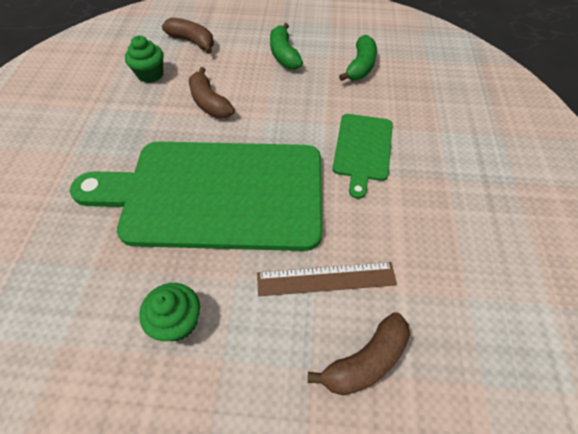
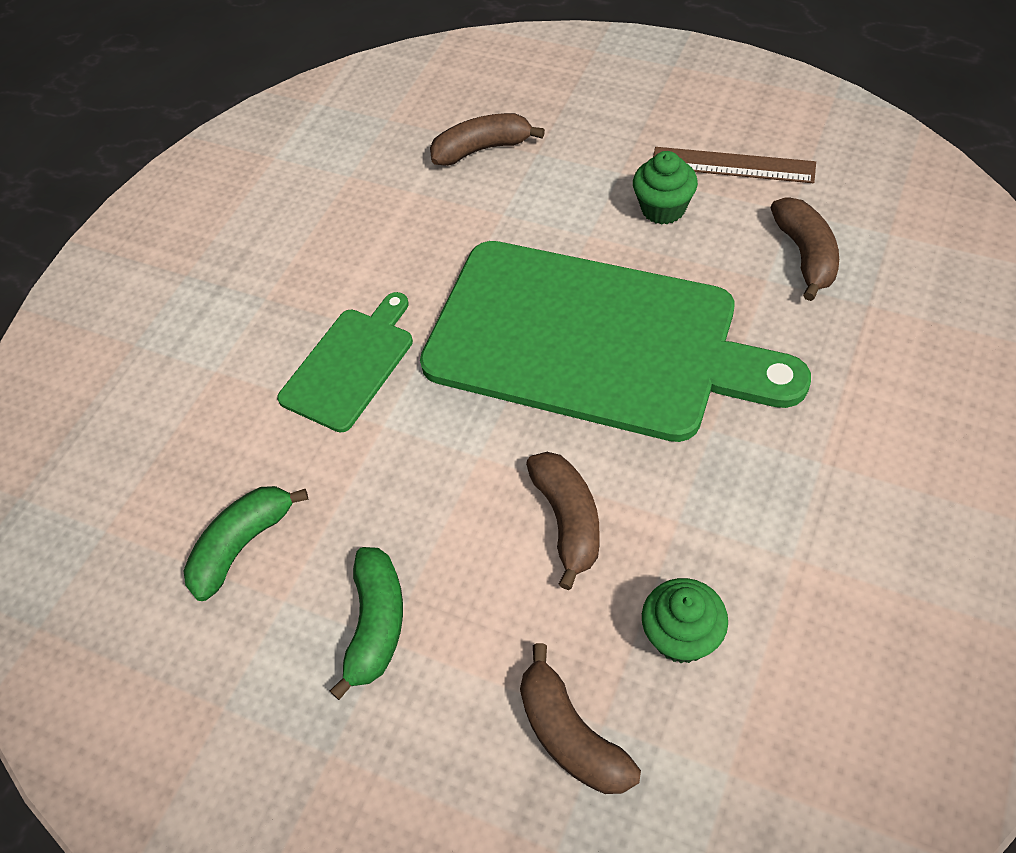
camera: 155 degrees left, 0 degrees up
brown ruler [257,262,397,296] -> brown ruler moved to [653,147,816,183]
none -> brown banana [770,197,839,301]

